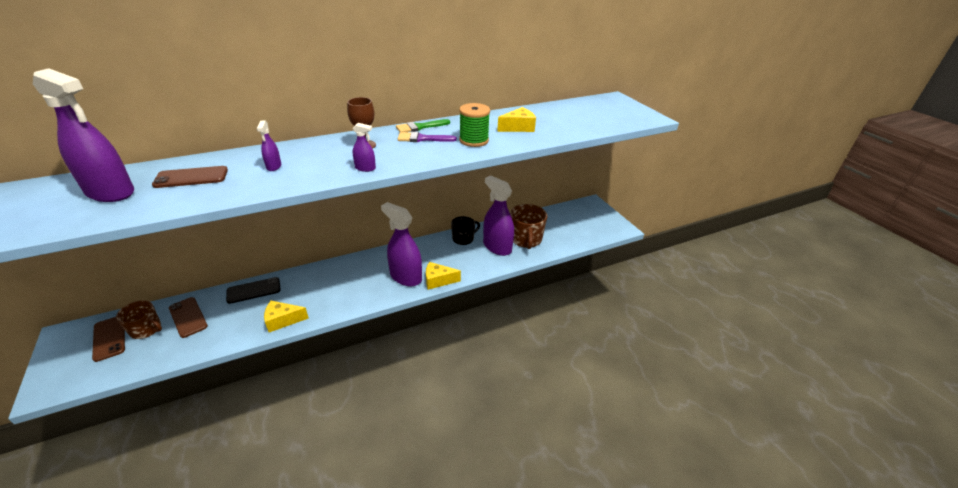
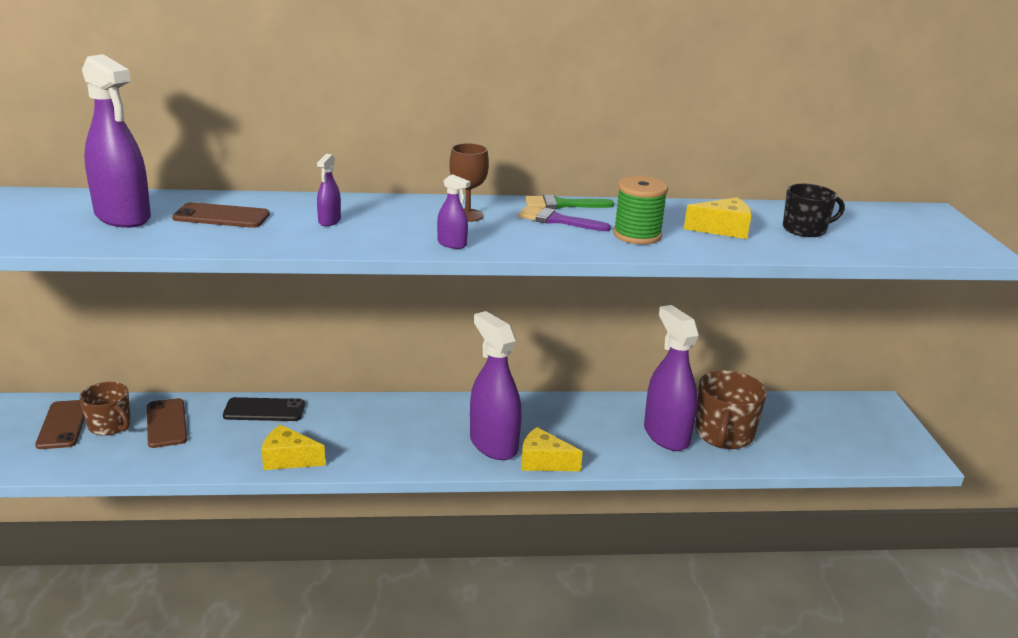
camera: 20 degrees right, 10 degrees down
black mug [451,216,480,245] -> black mug moved to [783,184,845,237]

